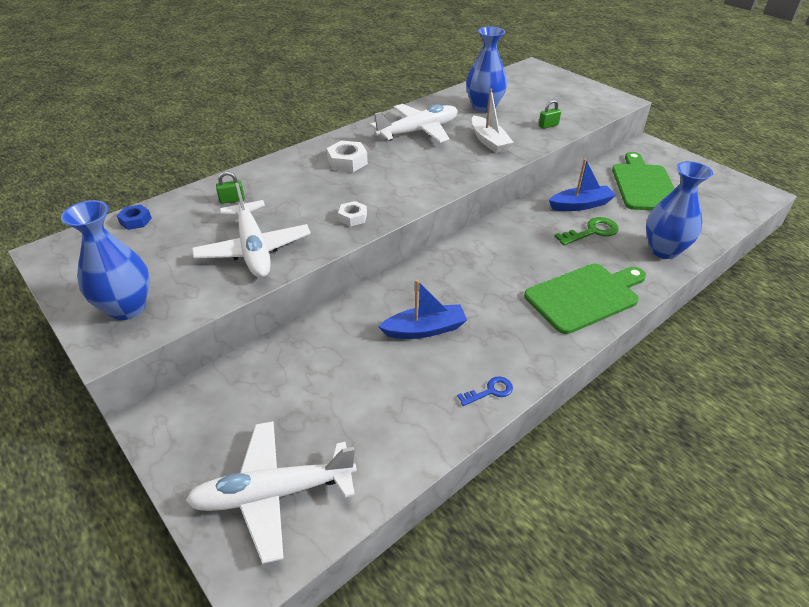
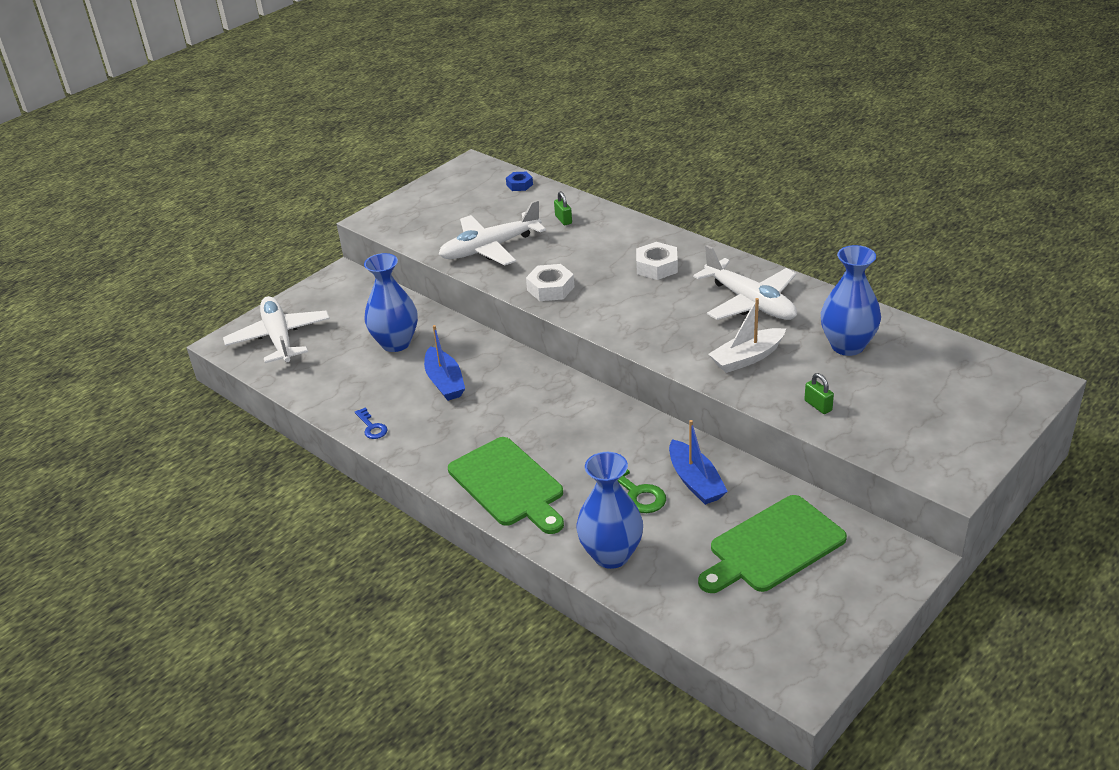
camera: 85 degrees right, 5 degrees down
blue vase [61,200,150,320] -> blue vase moved to [364,253,418,352]
white nut [338,201,367,226] -> white nut [526,264,574,301], size x1.55
green cutting board [612,152,675,210] -> green cutting board turned 150 degrees clockwise [698,495,847,593]

